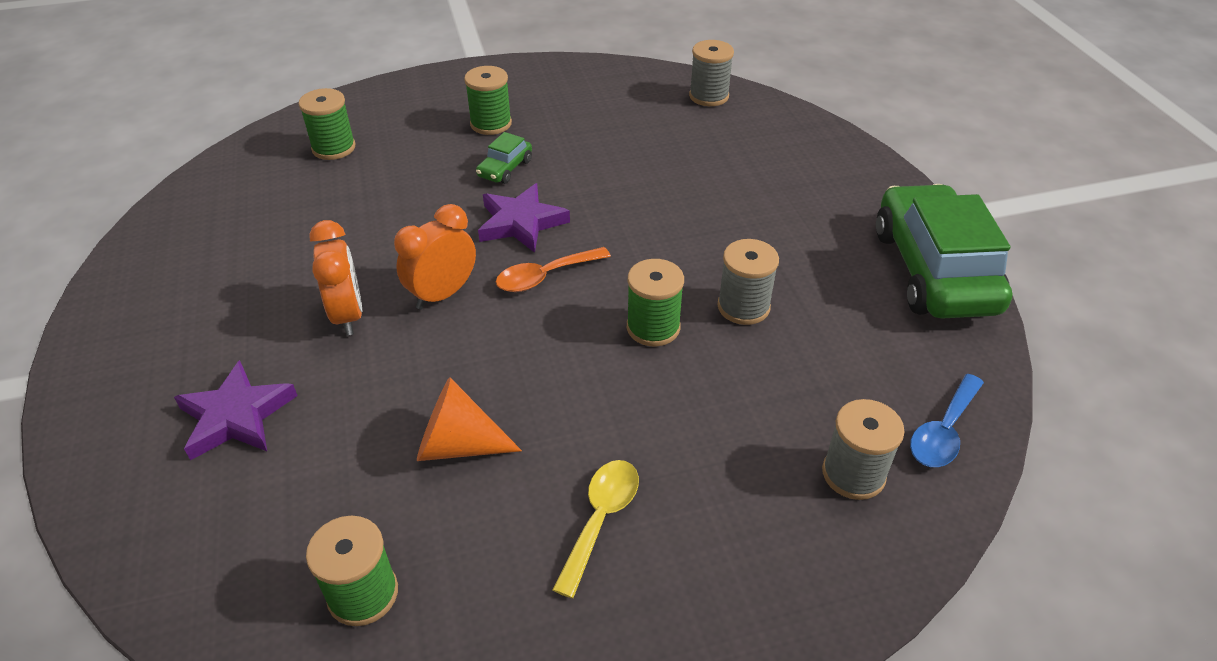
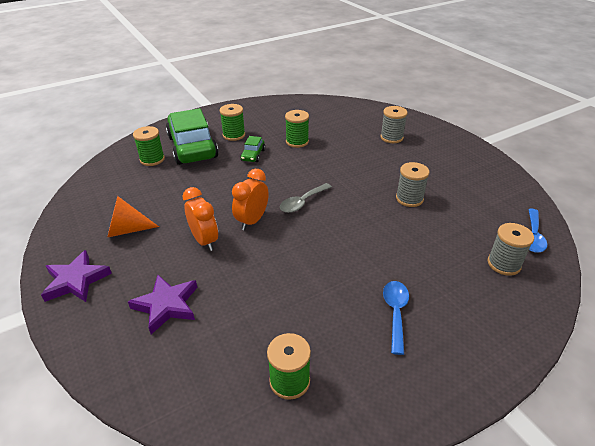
camera: 15 degrees left, 5 degrees down
orange cone [417,377,522,461] -> orange cone moved to [107,196,159,238]
purple star [478,183,570,253] -> purple star moved to [41,250,112,302]
orange spoon [496,247,611,292] -> grey spoon [280,183,332,213]
yellow spoon [552,460,639,598] -> blue spoon [383,281,409,355]
green spool [627,259,684,346] -> green spool moved to [285,110,309,148]
grey spool [689,40,734,106] -> grey spool moved to [380,106,408,143]
green car [876,184,1012,319] -> green car moved to [166,108,219,165]

